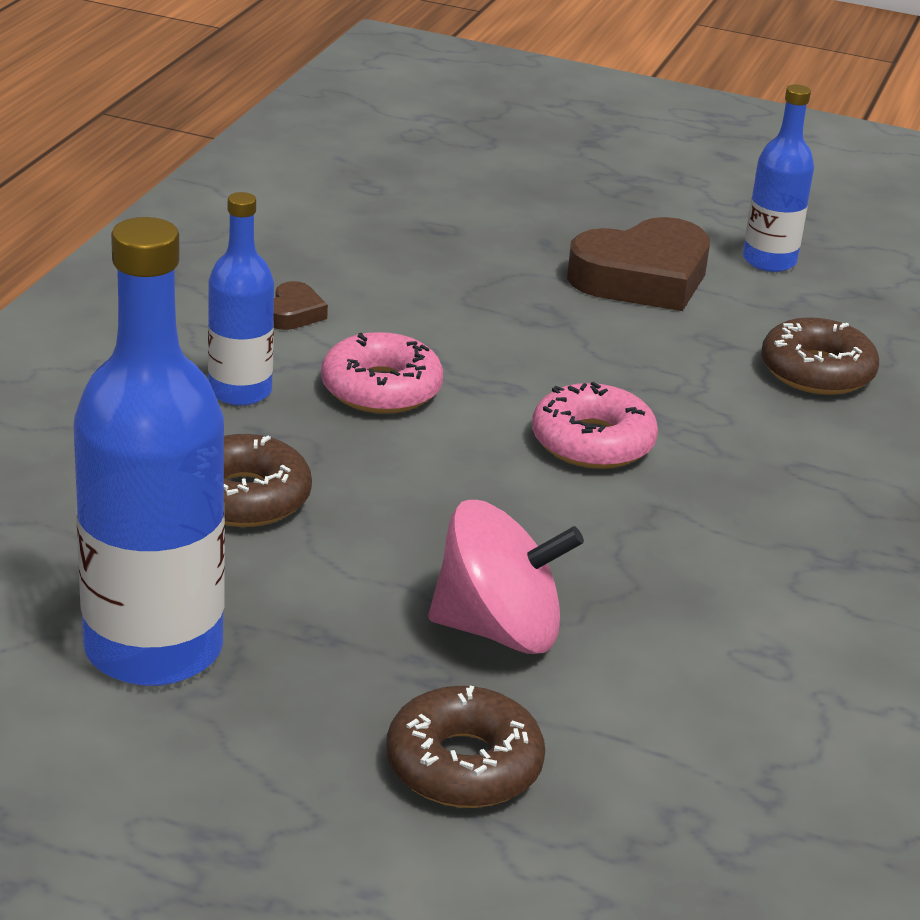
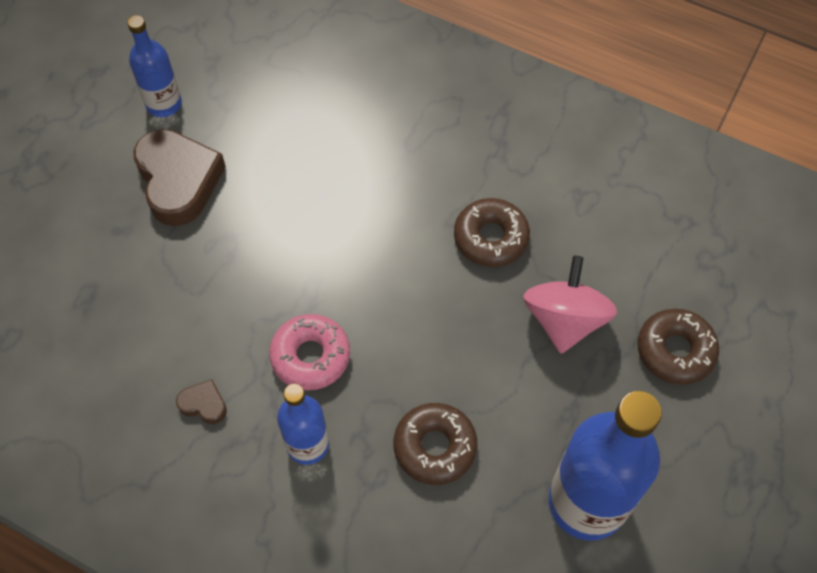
camera: 80 degrees left, 30 degrees up
pink donut [532,382,658,469] -> none
brown donut [761,317,879,395] -> brown donut moved to [454,198,530,267]

